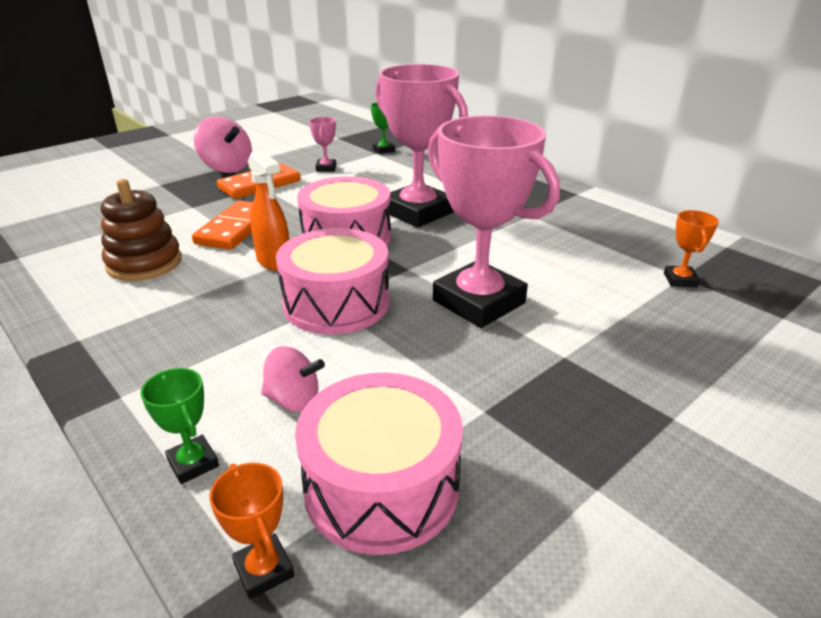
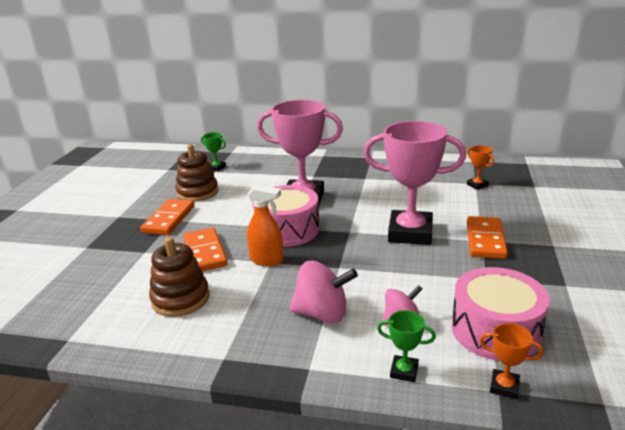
camera: 35 degrees left, 5 degrees down
pink spinning top [194,116,252,173] -> pink spinning top moved to [289,261,358,323]
pink drum [276,228,389,334] -> none
pink trophy [309,117,336,172] -> brown stacking toy [175,144,219,202]
none -> orange domino [467,216,508,259]

